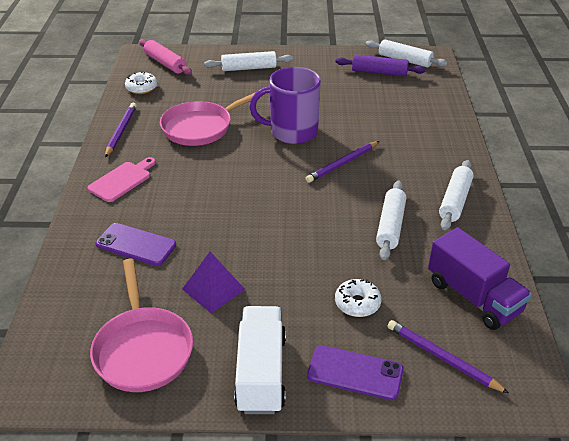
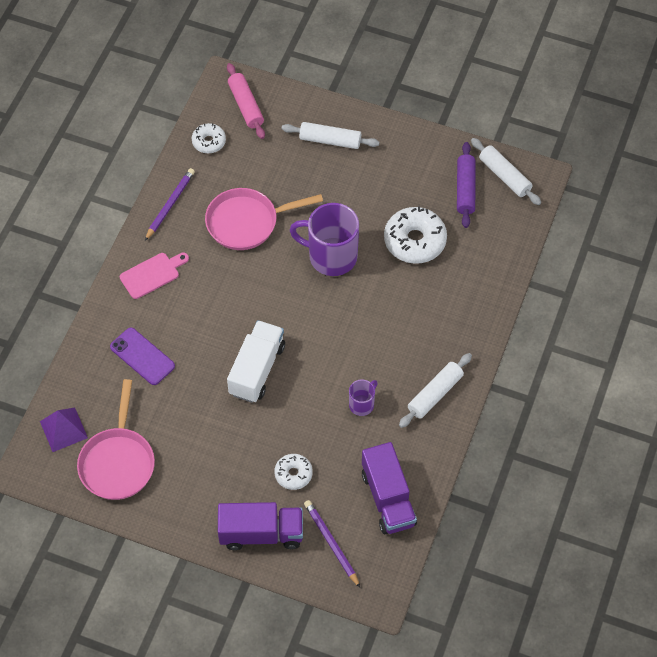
camera: 20 degrees right, 20 degrees up
purple pyramid [182,252,245,313] -> purple pyramid moved to [40,408,88,452]
white truck [234,306,286,414] -> white truck moved to [227,320,285,403]
purple pencil [306,141,379,183] -> none
purple phone [307,345,403,400] -> purple truck [218,502,303,550]
purple rolling pin [336,54,426,77] -> purple rolling pin turned 60 degrees clockwise [457,142,475,228]
white rolling pin [376,181,406,260] -> purple mug [349,379,378,416]
none -> white donut [384,207,447,264]

